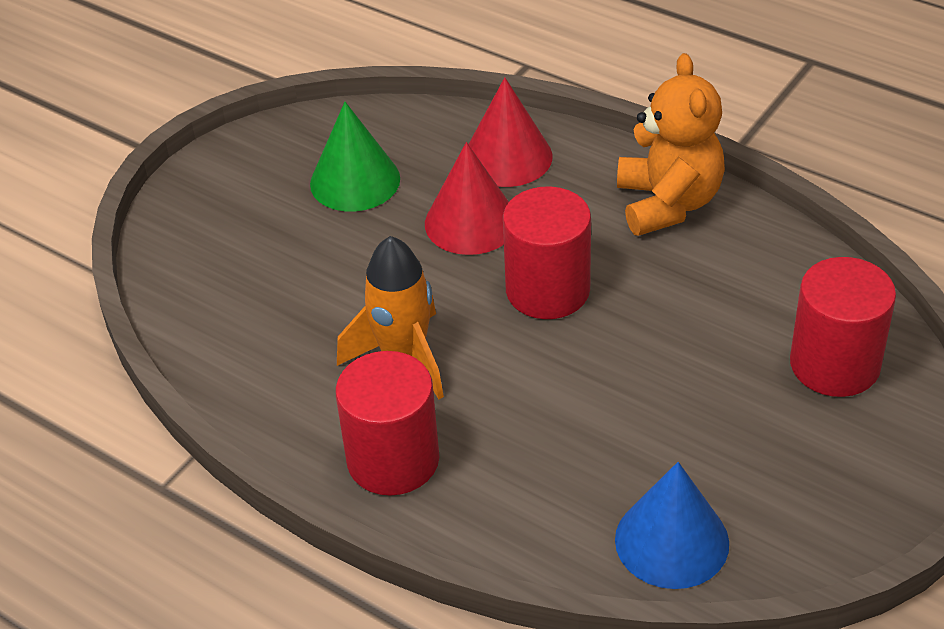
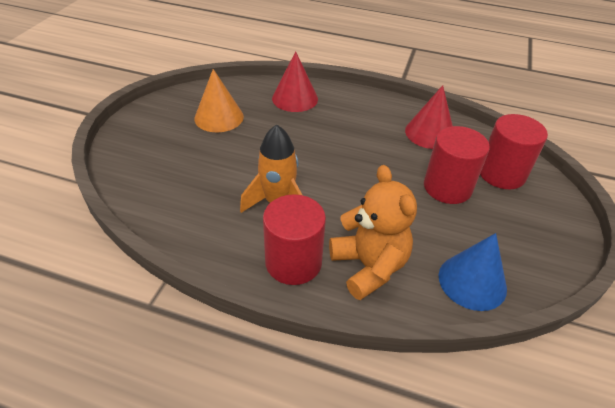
camera: 20 degrees left, 0 degrees up
green cone [310,102,400,212] -> orange cone [194,69,244,132]
red cone [425,142,509,255] -> red cone moved to [405,85,453,149]
red cylinder [503,186,591,319] -> red cylinder moved to [424,126,490,204]
orange teddy bear [617,53,725,236] -> orange teddy bear moved to [329,165,417,300]

